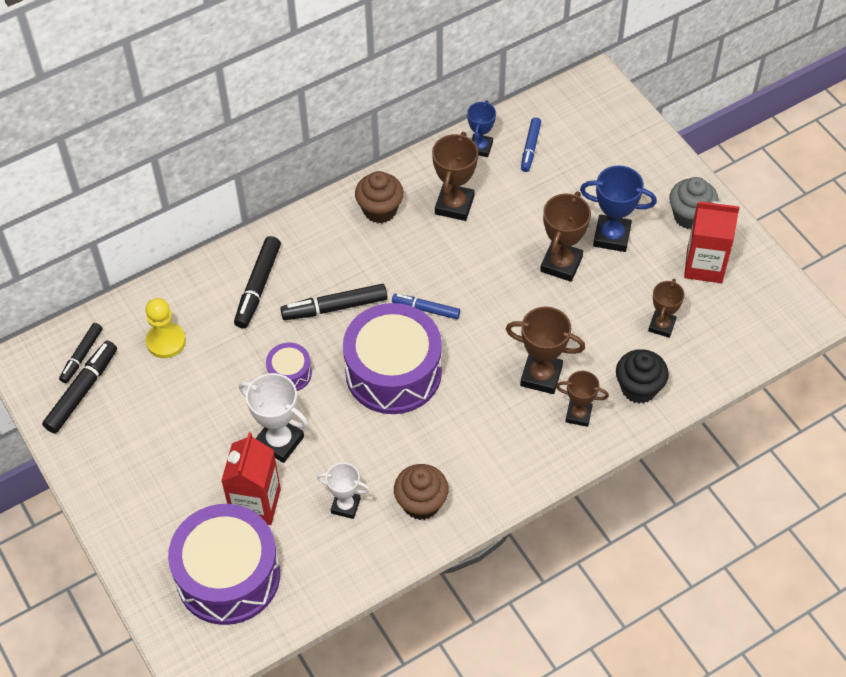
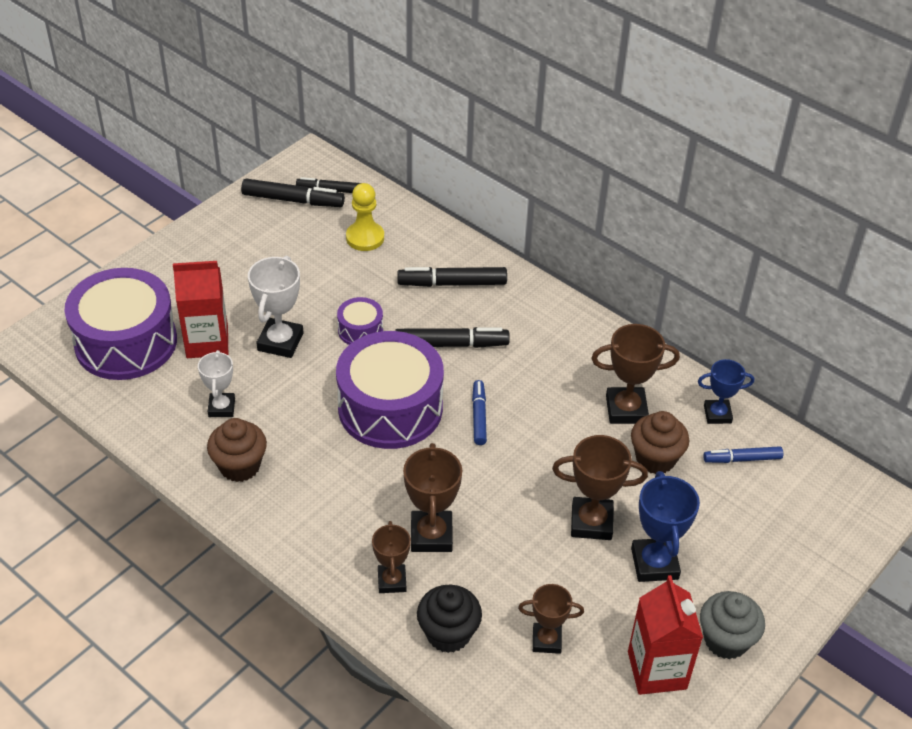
camera: 70 degrees right, 10 degrees down
black marker [280,284,387,320] -> black marker turned 120 degrees clockwise [395,327,510,348]
brown cupcake [355,171,404,223] -> brown cupcake moved to [631,411,689,474]

